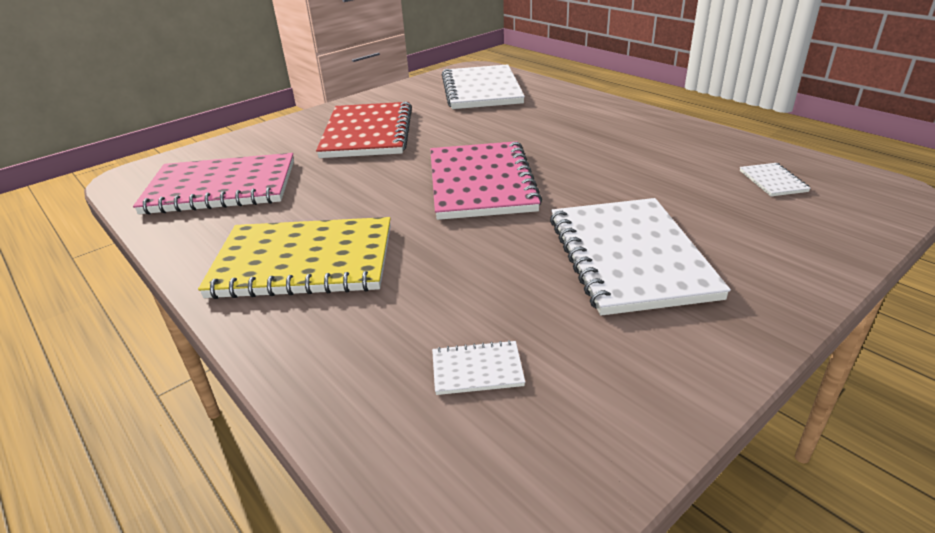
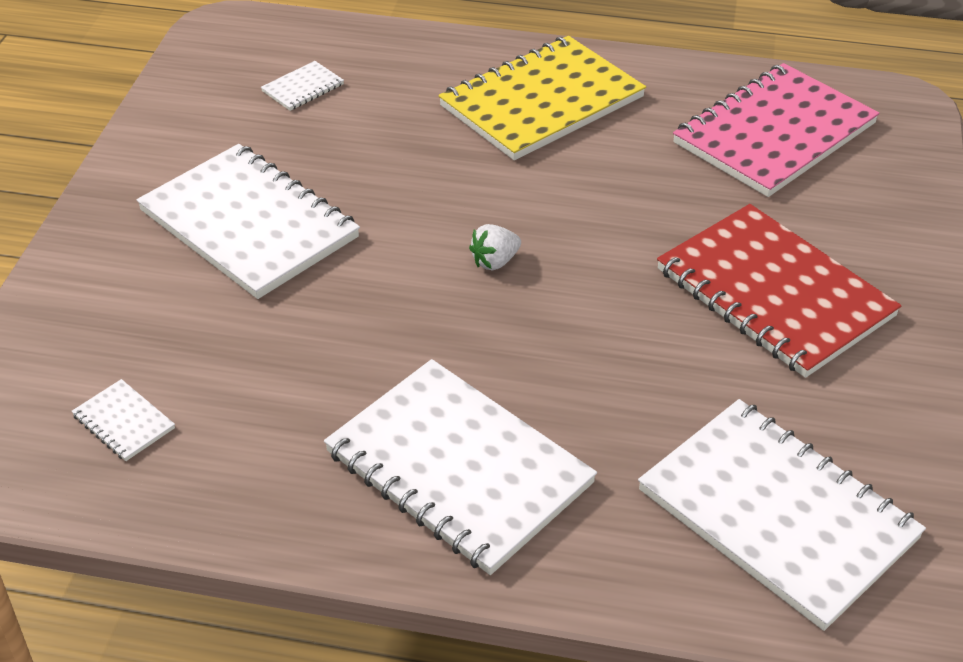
camera: 140 degrees right, 10 degrees up
pink notebook [430,141,542,220] -> white strawberry [469,224,521,271]
none -> white notebook [324,359,597,575]

